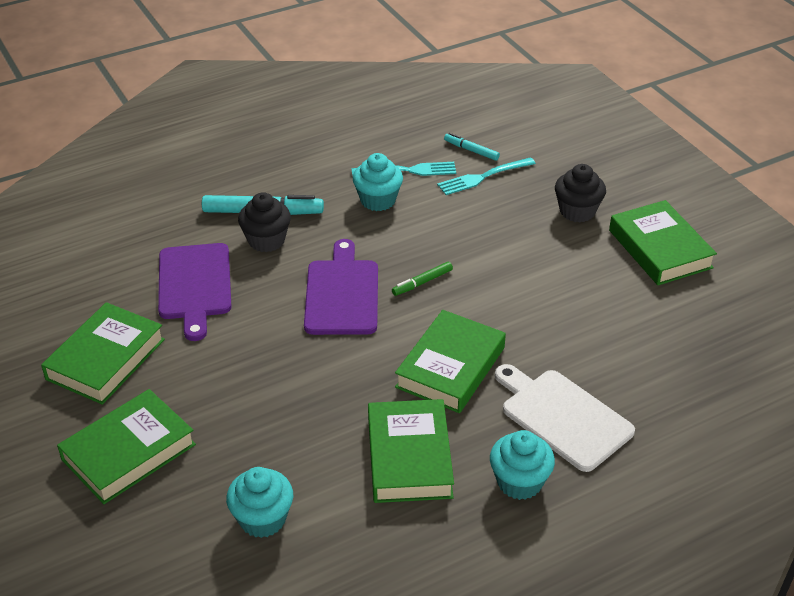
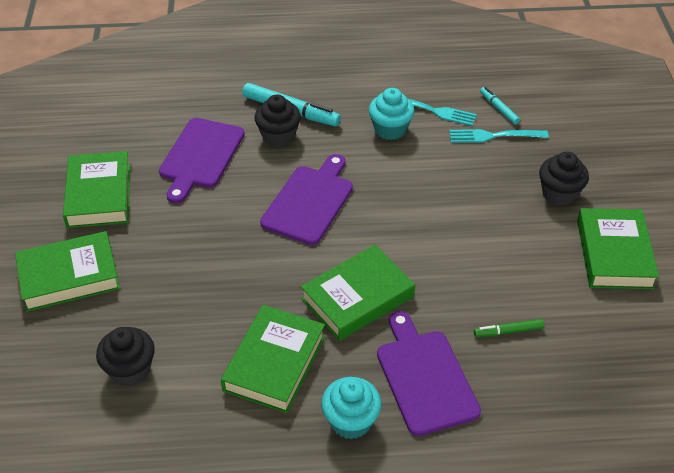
camera: 25 degrees right, 5 degrees up
green book [41,302,165,405] -> green book turned 60 degrees counterclockwise [63,151,130,228]
turquoise cupcake [226,467,293,538] -> black cupcake [96,327,155,387]
green marker [392,262,453,296] -> green marker moved to [474,319,544,337]
white cutting board [495,364,635,472] -> purple cutting board [377,311,481,436]

